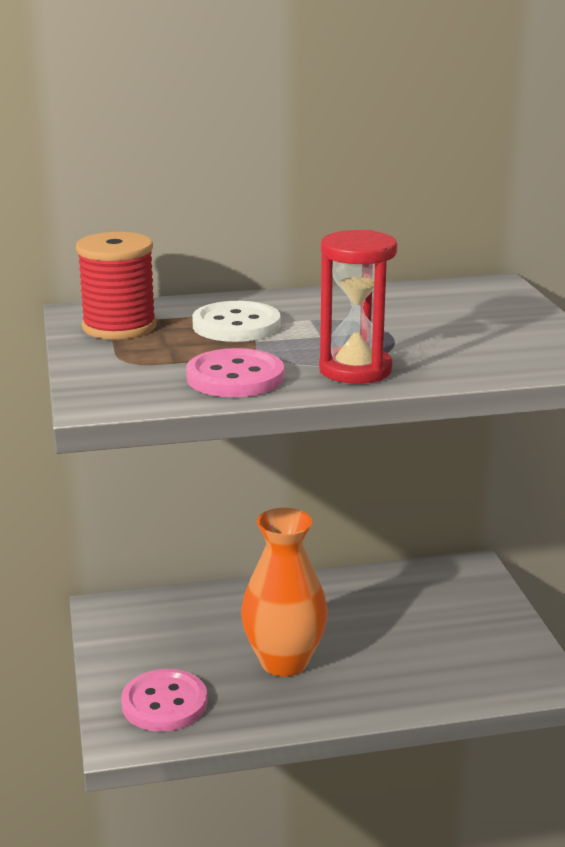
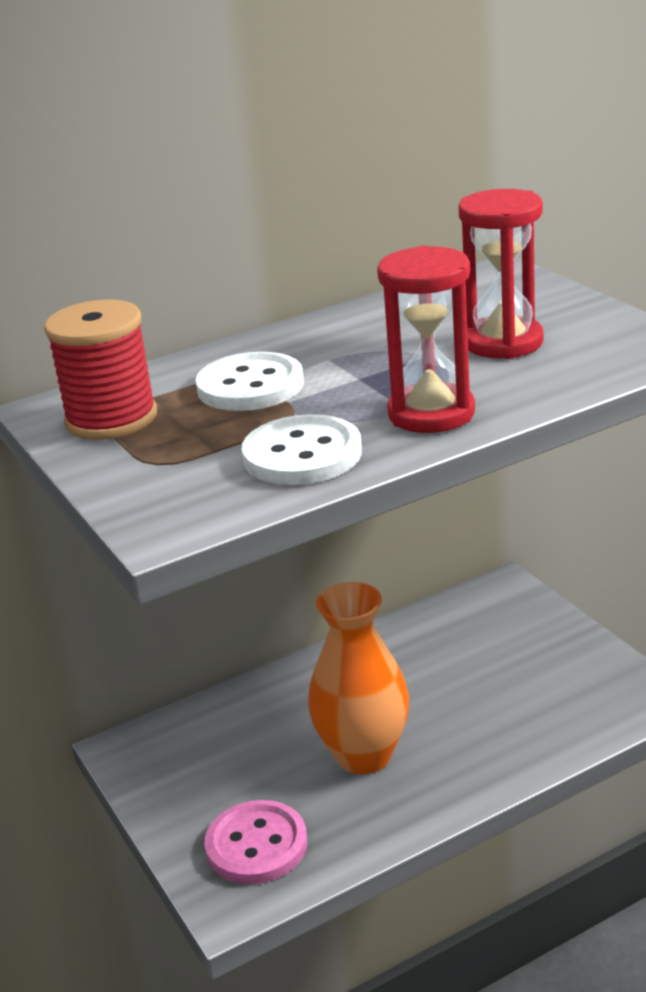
camera: 15 degrees left, 5 degrees up
pink button [186,348,284,397] -> white button [241,414,362,485]
none -> red hourglass [459,189,544,359]

